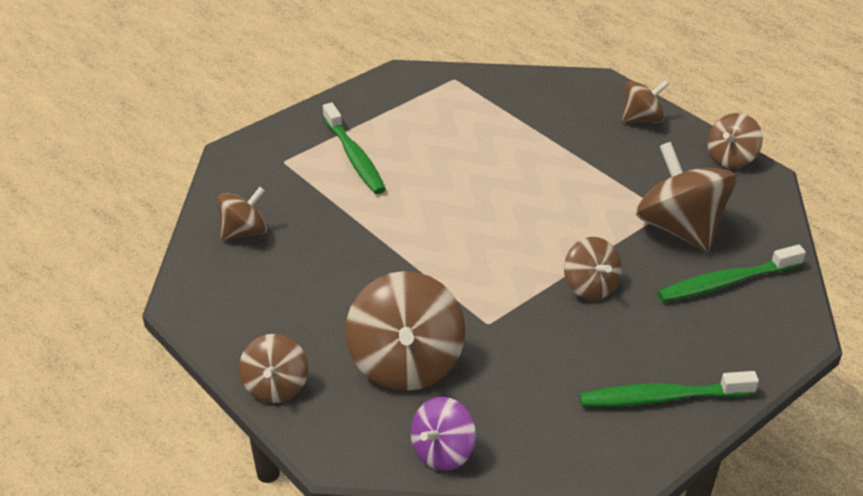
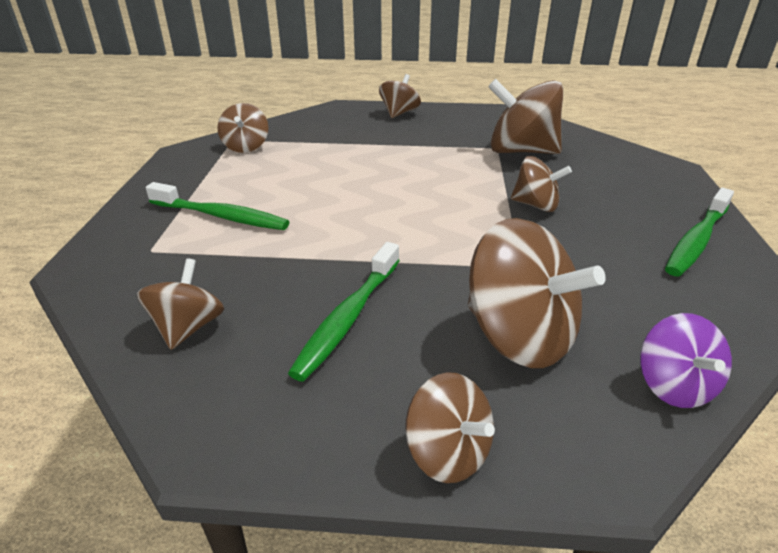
camera: 45 degrees left, 5 degrees down
green toothbrush [657,245,806,302] -> green toothbrush moved to [288,242,400,381]
brown spinning top [707,113,763,168] -> brown spinning top moved to [217,103,268,153]

